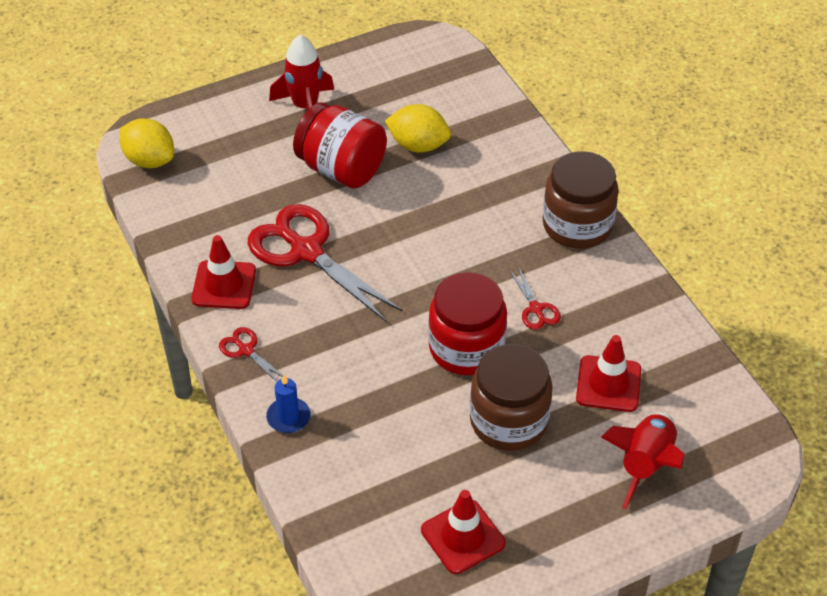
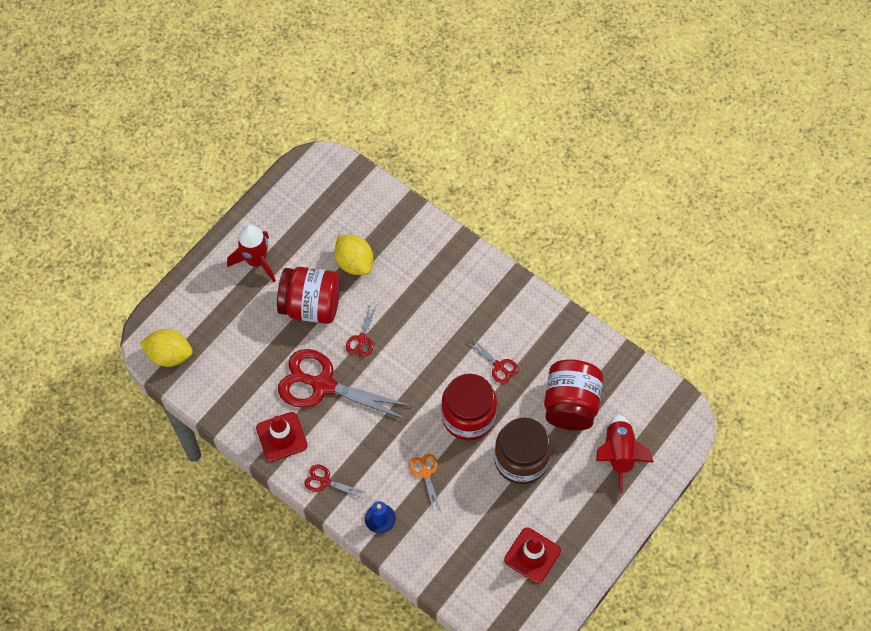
camera: 25 degrees left, 15 degrees up
yellow lemon [385,104,451,152] -> yellow lemon turned 60 degrees clockwise [334,235,373,275]
brown jar [543,151,619,249] -> none
red traffic cone [576,335,641,412] -> red jar [544,359,603,430]
none -> red scissors [346,305,376,357]
none -> orange scissors [409,454,441,512]

